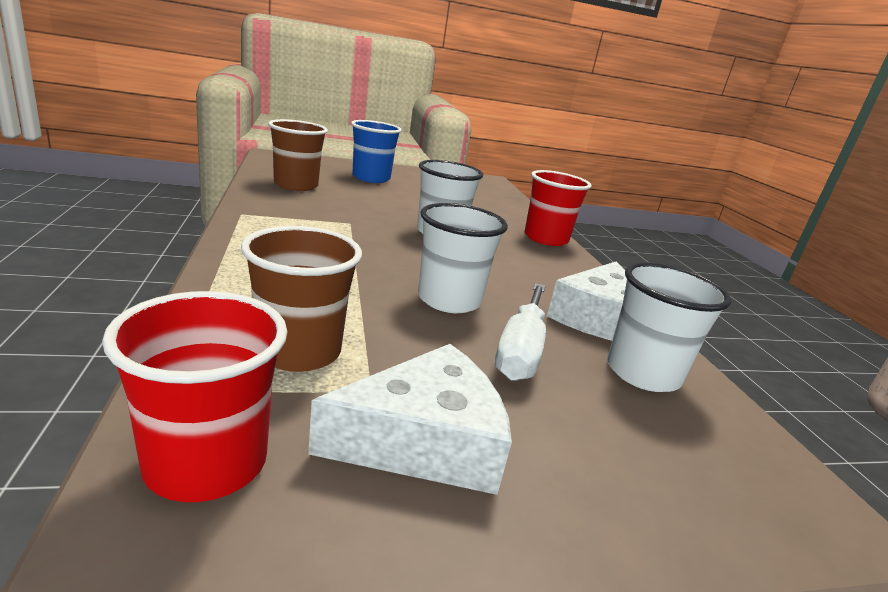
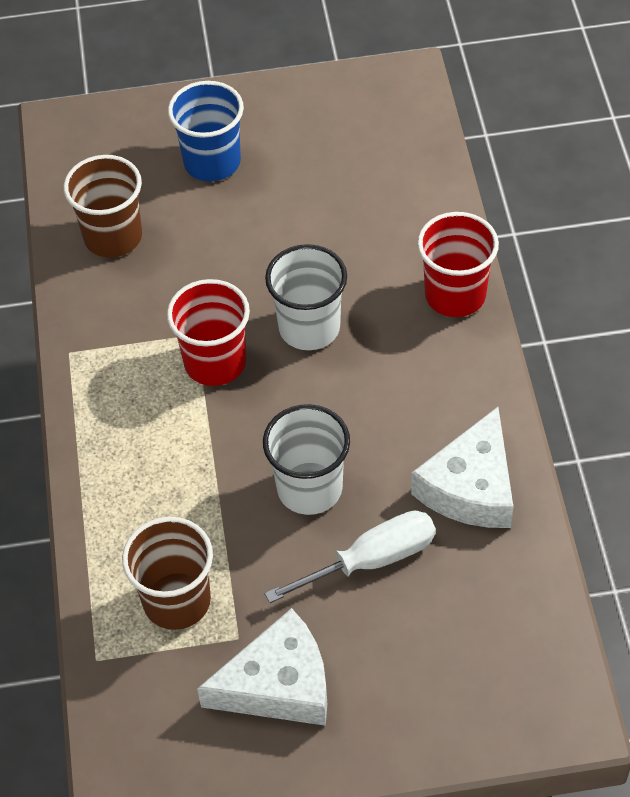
camera: 10 degrees right, 30 degrees up
red cup [102,291,287,502] -> red cup moved to [167,279,250,386]
white screwdriver [495,283,546,381] -> white screwdriver turned 135 degrees counterclockwise [265,511,436,603]
white cup [607,262,731,392] -> none

